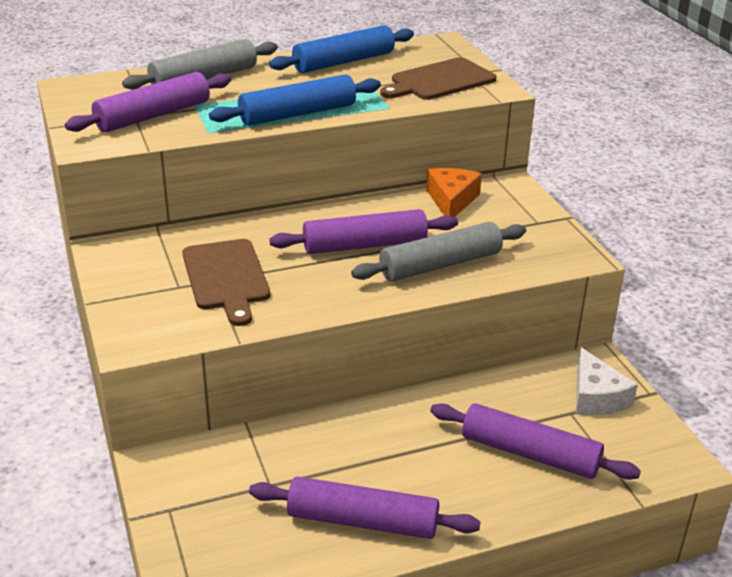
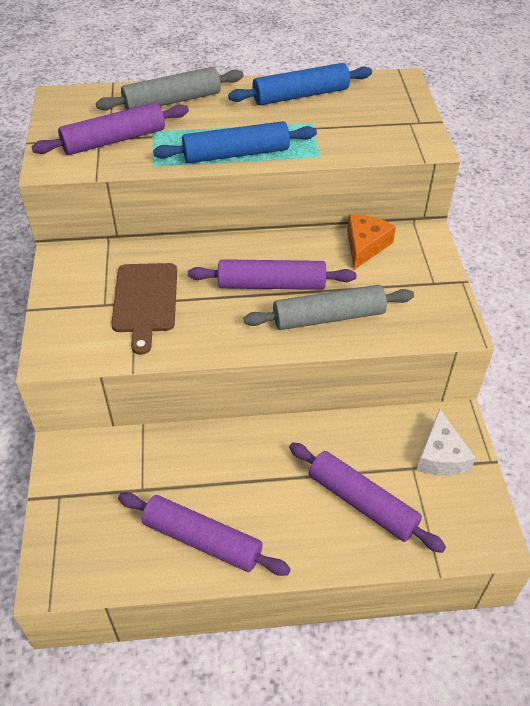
camera: 15 degrees right, 15 degrees up
brown cutting board [380,57,496,100] -> none

